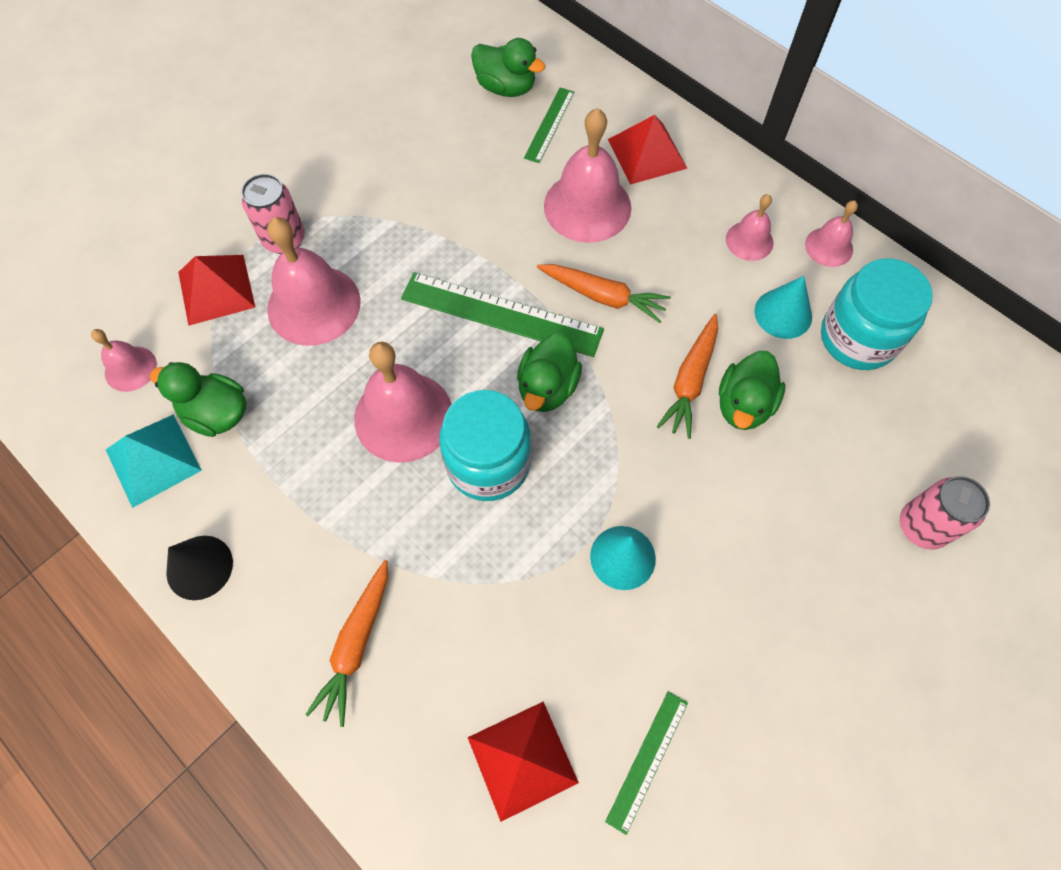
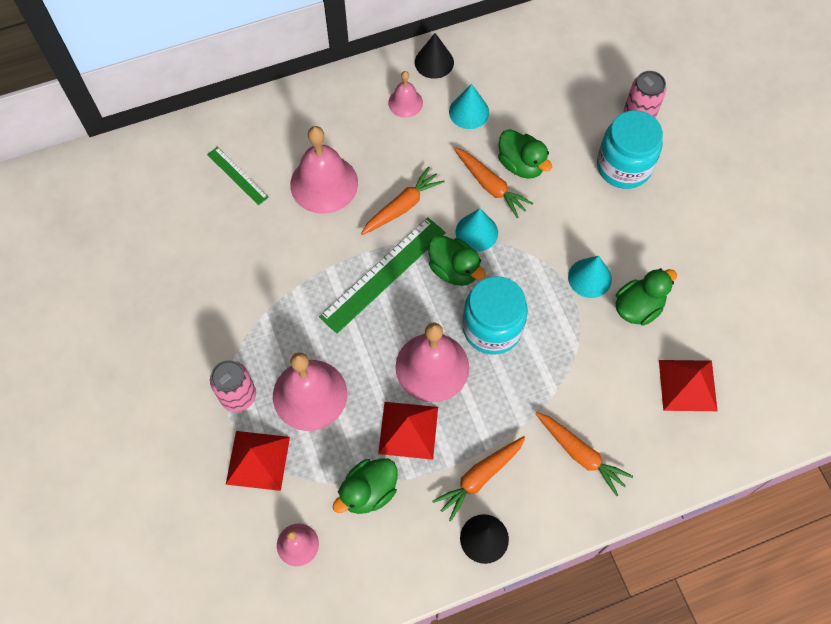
camera: 65 degrees left, 0 degrees up
turquoise pyramid [106,414,202,508] -> none
green duck [471,38,545,97] -> green duck moved to [616,268,677,326]
green ruler [605,691,688,835] -> none
red pyramid [608,115,688,185] -> red pyramid moved to [378,402,438,460]
pink bell [805,201,858,267] -> black cone [415,33,454,79]
turquoise jar [821,258,933,370] -> turquoise jar moved to [597,110,663,189]
none -> orange carrot [432,436,525,522]
none -> turquoise cone [455,208,498,252]

